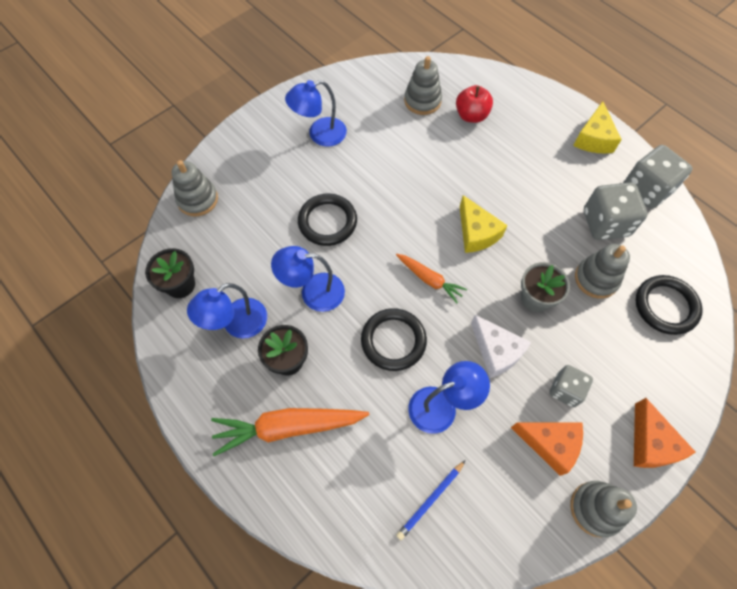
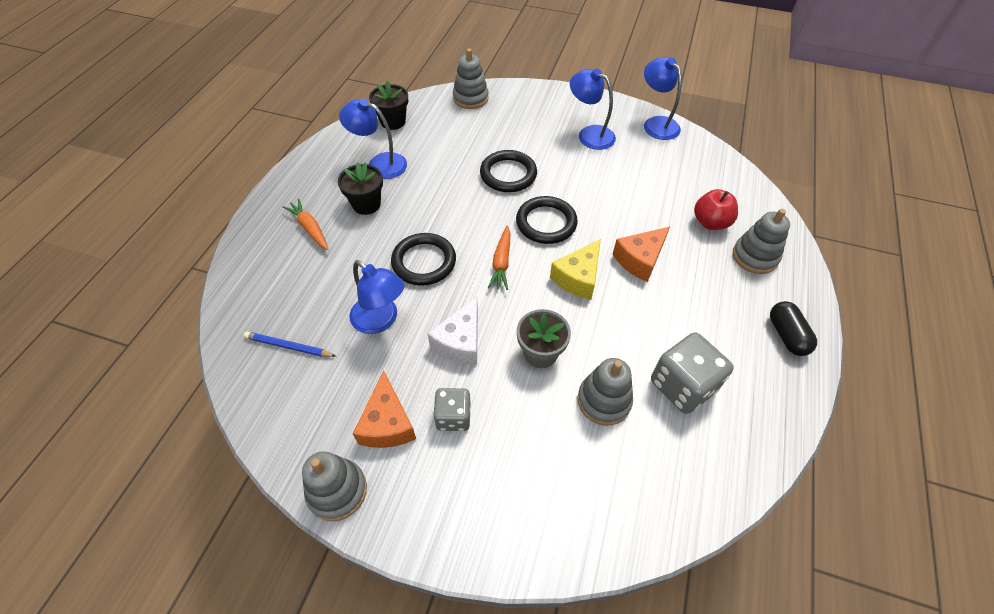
camera: 60 degrees right, 10 degrees down
orange carrot [211,408,369,456] -> orange carrot [283,199,329,250], size x0.58
blue lamp [271,246,345,312] -> blue lamp moved to [644,57,682,140]
grey stacking toy [404,56,442,115] -> grey stacking toy moved to [733,209,790,274]
yellow cheese [573,101,622,153] -> black capsule [770,301,817,356]
grey dice [624,145,692,209] -> none
orange cheese [634,398,695,468] -> orange cheese moved to [613,227,670,282]
black ring [636,275,703,335] -> black ring moved to [516,196,578,244]

